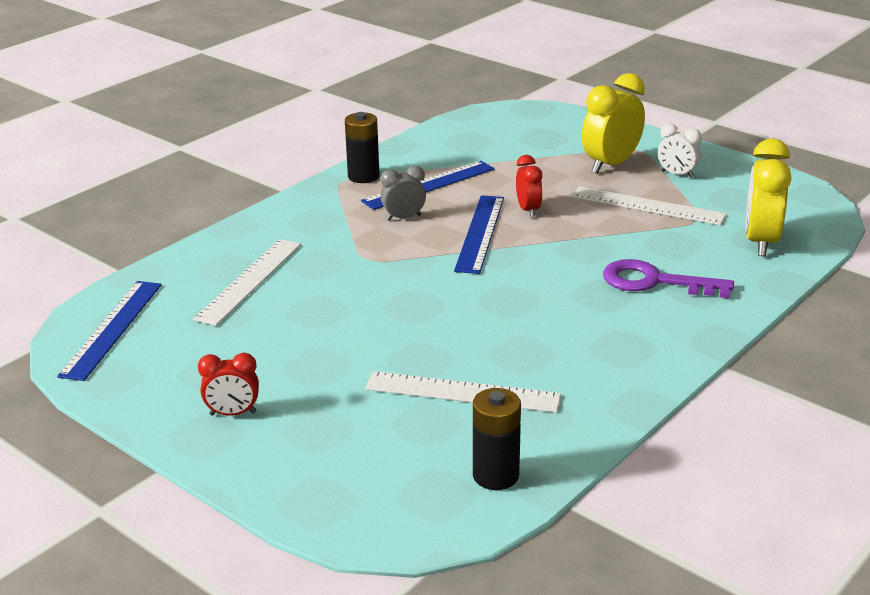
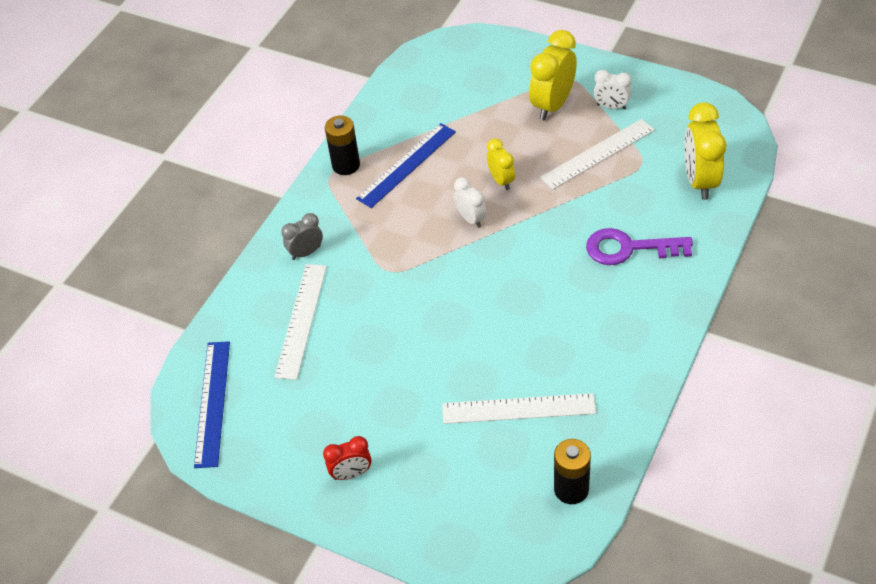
camera: 10 degrees left, 20 degrees up
grey clock [380,166,426,221] -> grey clock moved to [281,213,323,260]
blue ruler [454,195,504,274] -> white clock [454,177,487,228]
red clock [516,155,543,218] -> yellow clock [487,138,515,190]
white ruler [571,186,727,225] -> white ruler turned 45 degrees counterclockwise [540,119,655,189]

